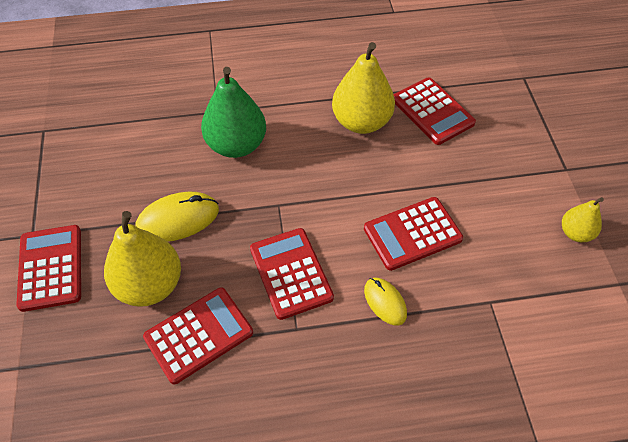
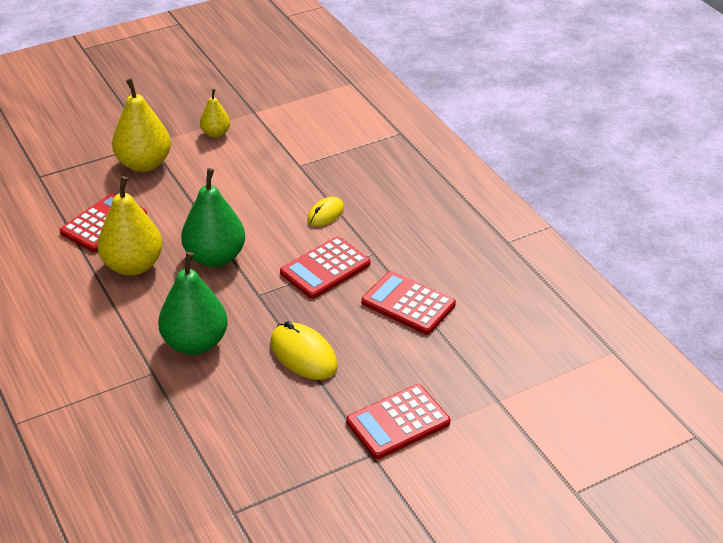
camera: 110 degrees left, 15 degrees down
yellow pear [104,211,181,307] -> yellow pear moved to [112,78,171,172]
red calculator [364,197,463,271] -> none
none -> green pear [181,168,245,267]

